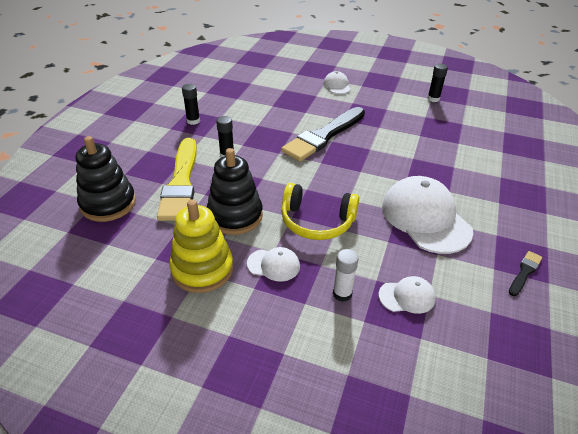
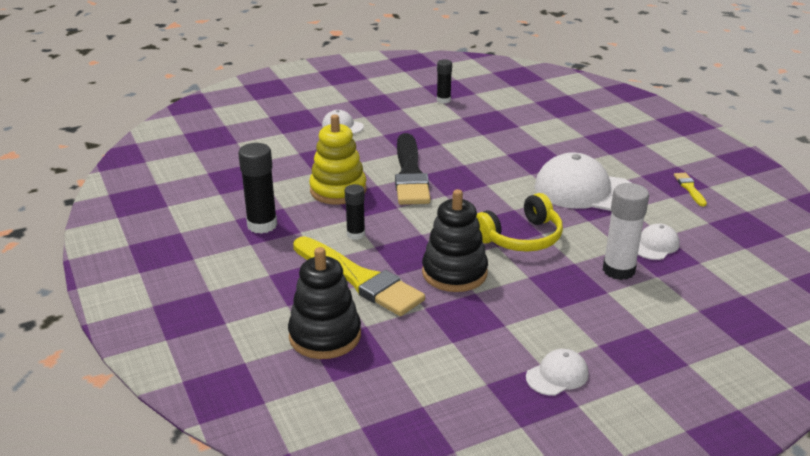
camera: 45 degrees left, 10 degrees down
yellow stacking toy [169,199,233,293] -> yellow stacking toy moved to [309,114,367,205]
black glue stick [182,84,200,125] -> black glue stick [238,143,277,234], size x1.64
white cap [247,247,300,282] -> white cap moved to [526,349,589,396]
white glue stick [333,249,358,302] -> white glue stick [603,183,649,280], size x1.64
black brush [509,251,542,296] -> yellow brush [674,173,707,206]

